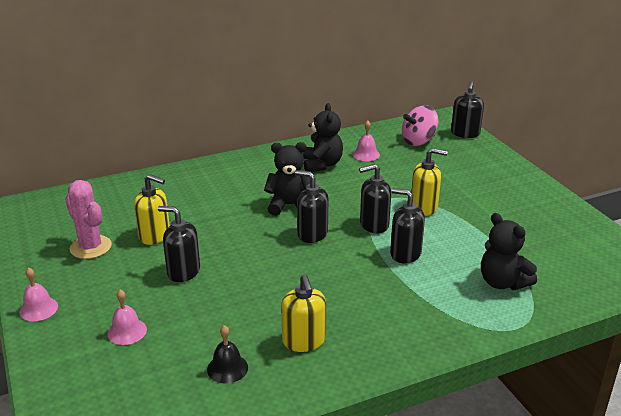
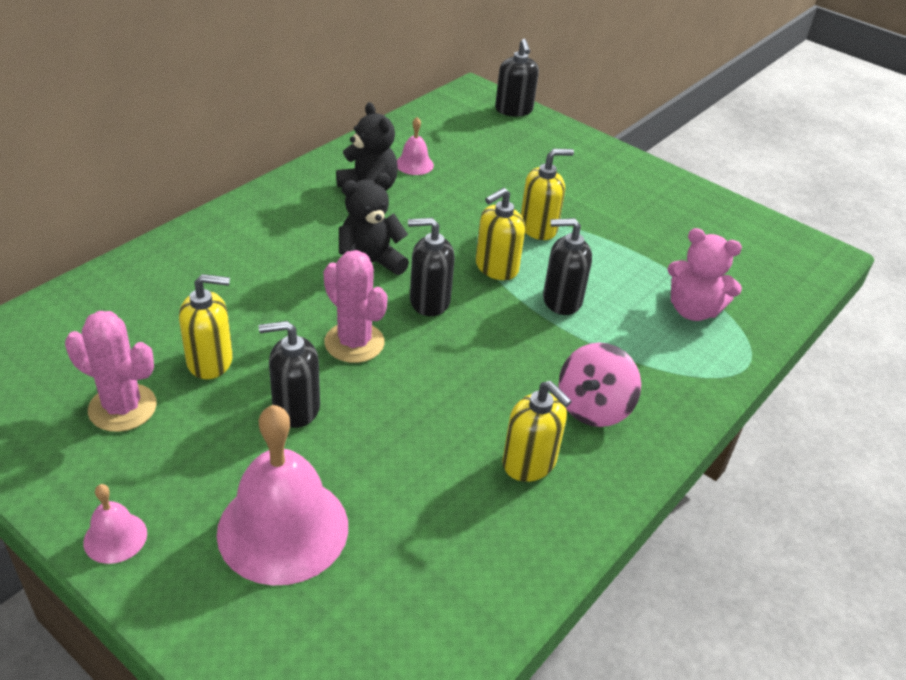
camera: 30 degrees left, 10 degrees up
pink bell [107,290,147,345] -> pink bell [217,405,348,586], size x2.18
black bell [207,325,248,384] -> none
black soap dispenser [359,164,391,233] -> yellow soap dispenser [476,188,525,280]
pink spinning top [402,105,439,146] -> pink spinning top moved to [558,343,641,427]
black teddy bear [481,213,537,290] -> pink teddy bear [668,228,742,321]
none -> pink cactus [324,250,388,363]

